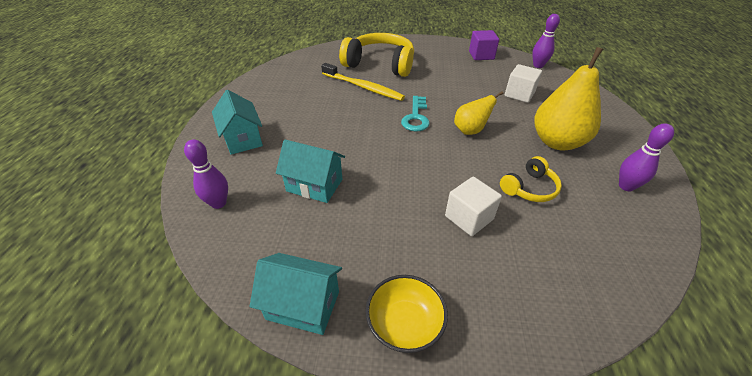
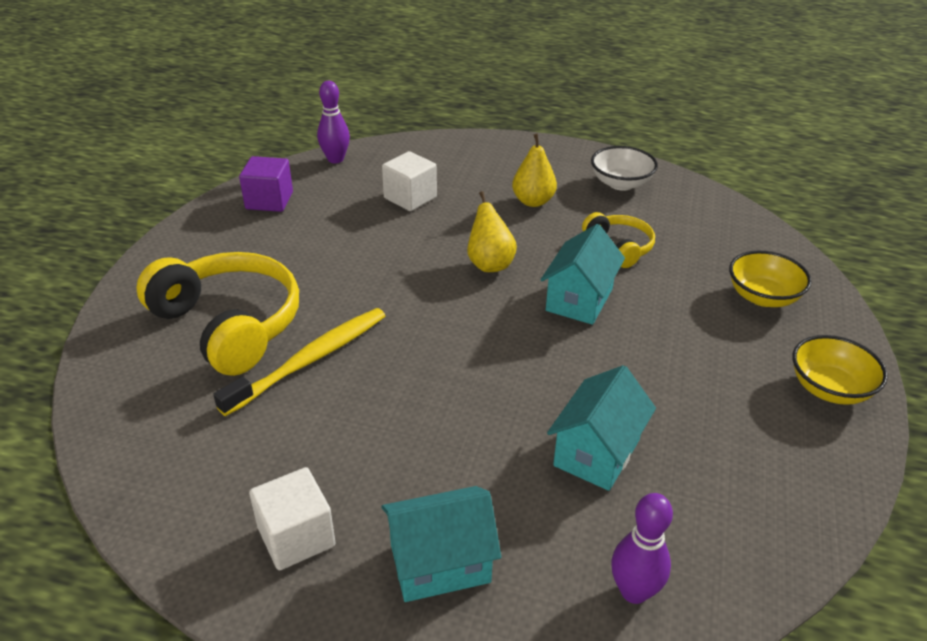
camera: 80 degrees left, 5 degrees down
turquoise house [250,253,342,335] -> turquoise house moved to [540,224,625,325]
yellow headphones [339,33,414,77] -> yellow headphones turned 105 degrees clockwise [136,252,299,376]
turquoise key [401,96,430,132] -> none
white cube [445,177,502,236] -> white cube moved to [249,467,336,570]
yellow pear [534,47,603,150] -> yellow pear [512,134,557,207], size x0.57
purple bowling pin [619,123,674,192] -> white bowl [591,146,658,191]
none -> yellow bowl [729,251,812,307]

